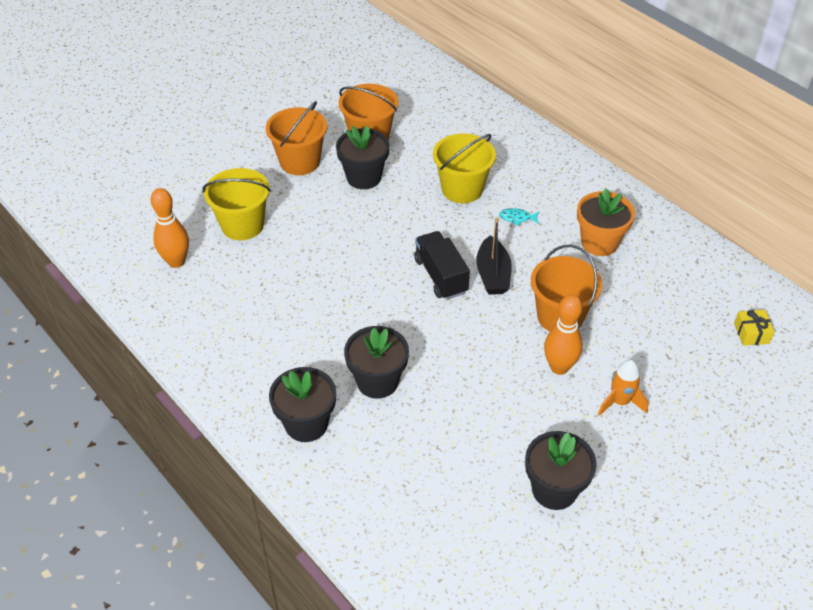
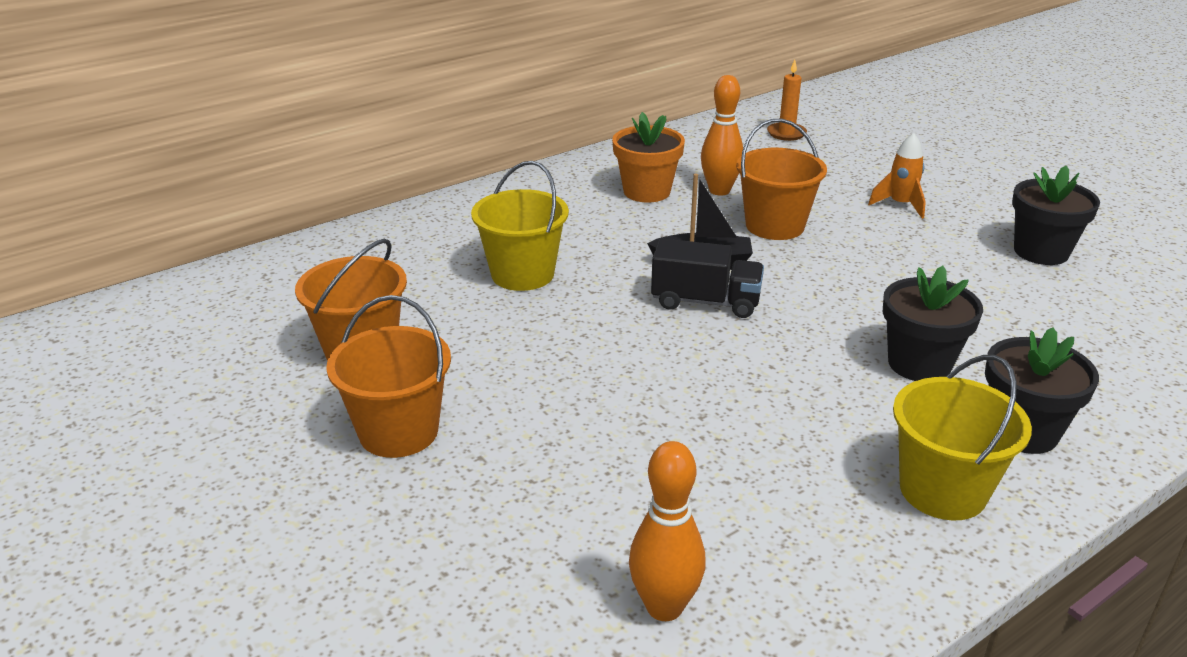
camera: 85 degrees left, 15 degrees down
yellow bucket [202,168,271,240] -> yellow bucket moved to [893,355,1032,520]
black flower pot [336,126,390,189] -> none
black truck [414,231,470,300] -> black truck turned 150 degrees counterclockwise [651,238,764,318]
turquoise fish [499,208,539,226] -> none
orange bowling pin [544,294,583,375] -> orange bowling pin moved to [701,75,743,196]
yellow gift [734,310,775,346] -> orange candle [767,60,807,141]

